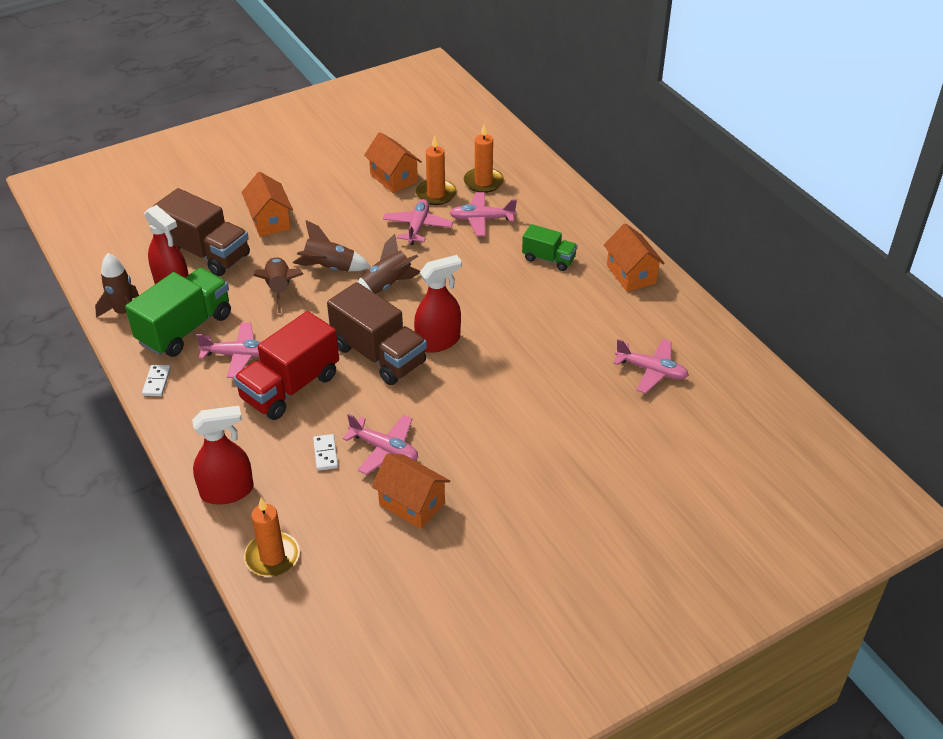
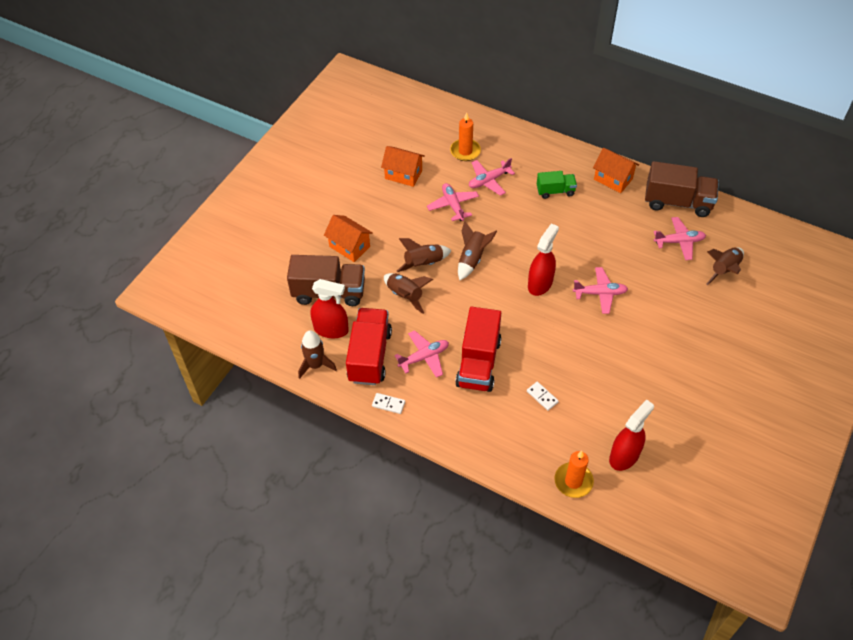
camera: 30 degrees left, 10 degrees up
green truck [125,268,231,357] -> red truck [346,308,392,385]
white domino [142,365,171,396] -> white domino turned 45 degrees counterclockwise [372,393,405,414]
red spray bottle [192,406,253,505] -> red spray bottle moved to [609,400,654,471]
brown truck [327,282,427,385] -> brown truck moved to [645,161,719,217]
pink plane [342,414,418,475] -> pink plane moved to [573,267,628,314]
orange house [372,453,450,529] -> none
orange candle [416,136,456,205] -> none
none -> brown rocket [706,247,744,285]

